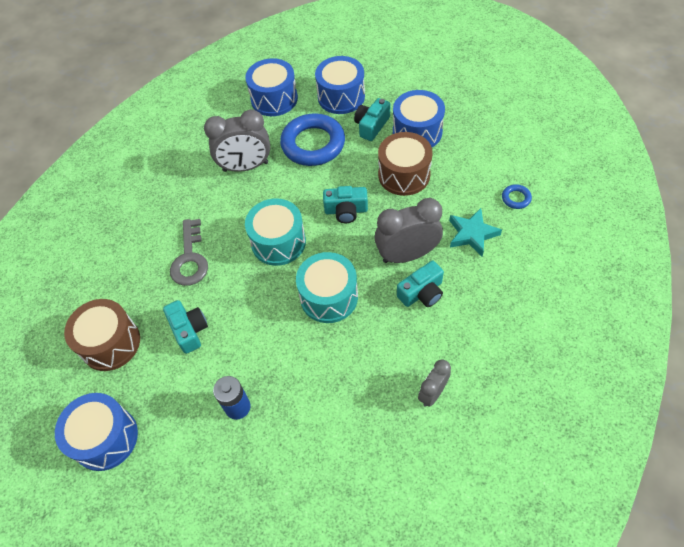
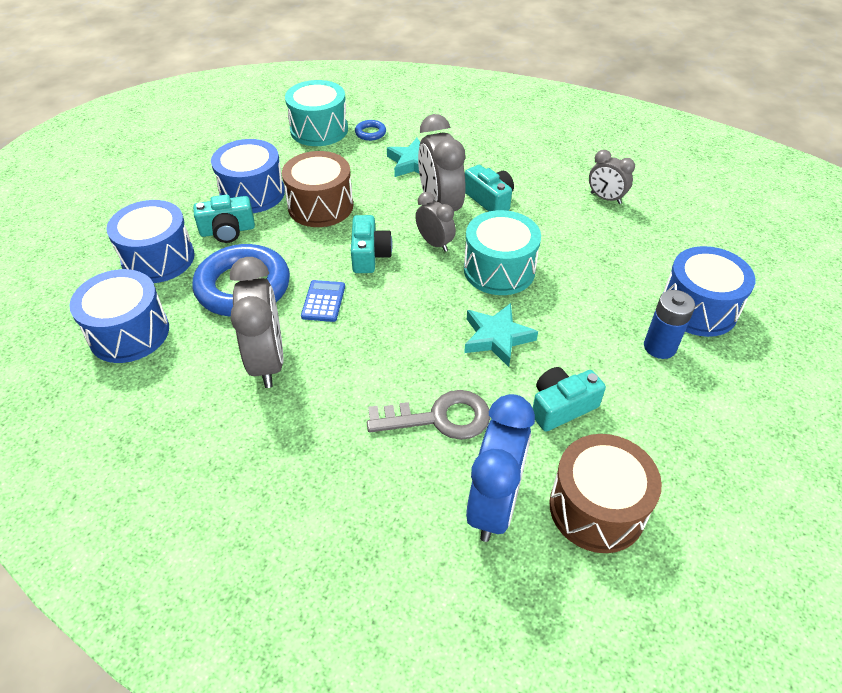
camera: 95 degrees left, 10 degrees down
blue drum [55,393,138,471] -> blue drum moved to [662,246,756,337]
turquoise drum [245,198,306,266] -> turquoise drum moved to [285,80,348,146]
turquoise camera [354,98,390,141] -> turquoise camera turned 45 degrees counterclockwise [193,194,255,243]
none -> blue calculator [301,280,345,322]
none -> grey clock [415,192,456,252]
none -> turquoise star [464,303,538,367]
none -> blue clock [466,394,535,542]

